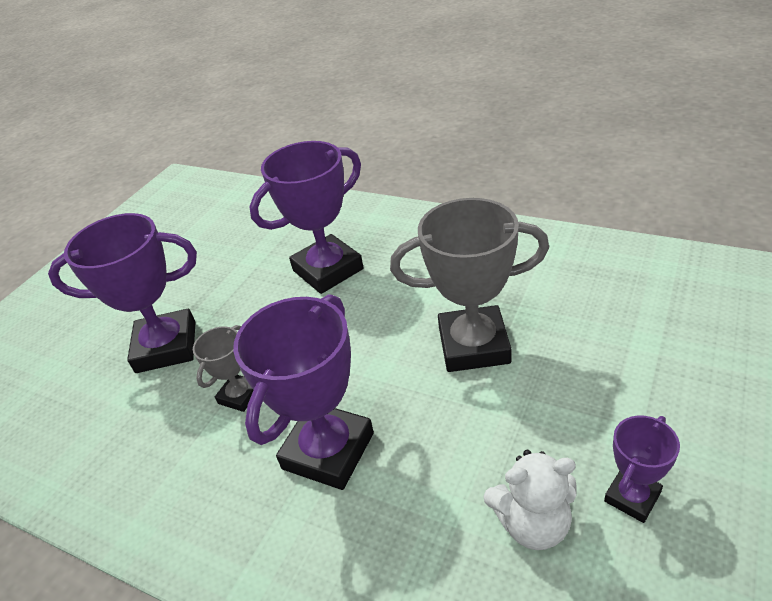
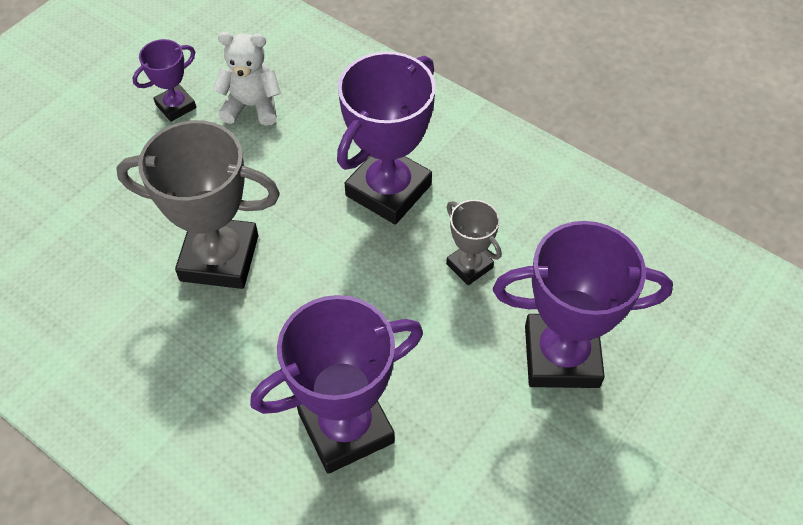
camera: 175 degrees left, 15 degrees up
grey trophy [193,325,253,412] -> grey trophy turned 75 degrees counterclockwise [446,200,502,285]

